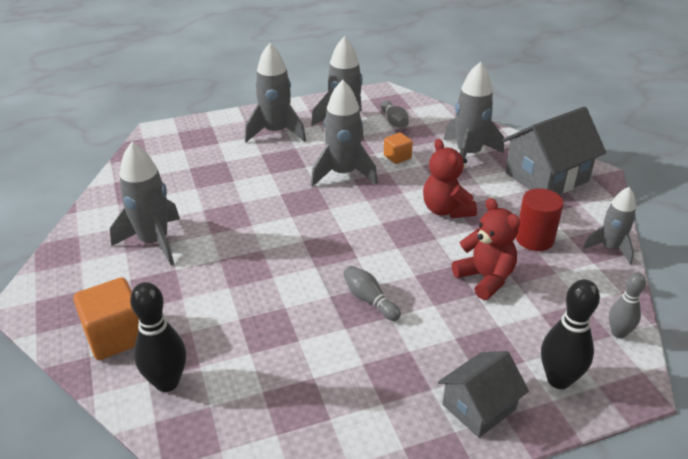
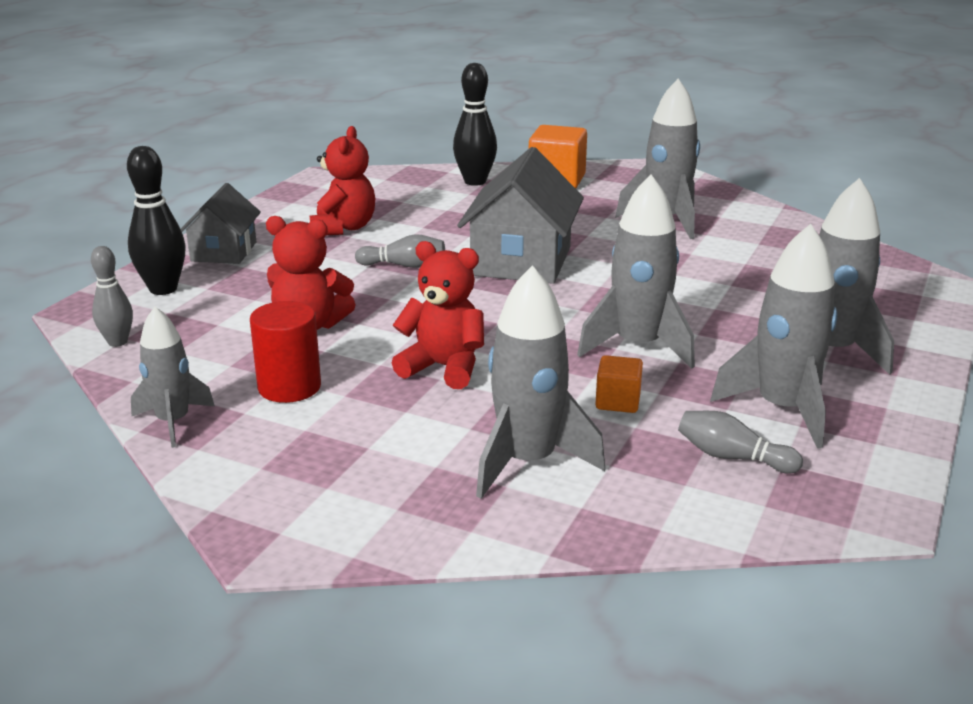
camera: 135 degrees right, 10 degrees down
grey house [502,106,606,194] -> grey house moved to [457,147,584,284]
none -> red teddy bear [310,126,375,235]

